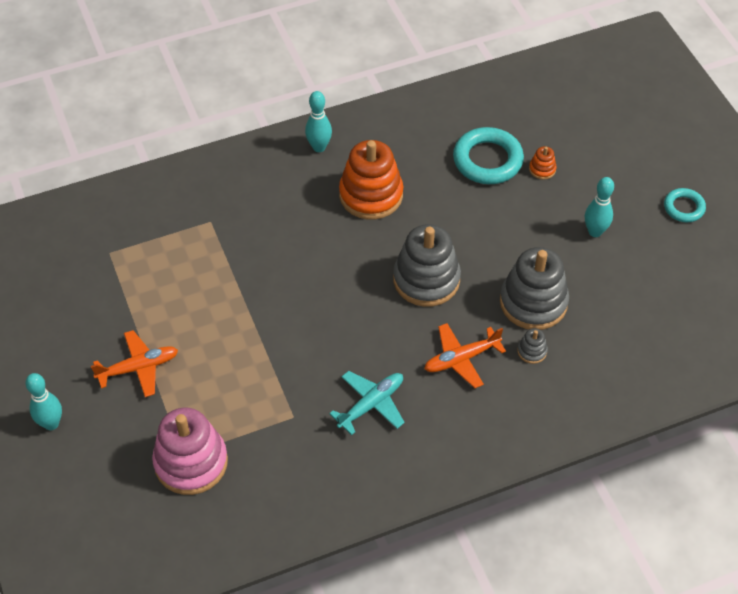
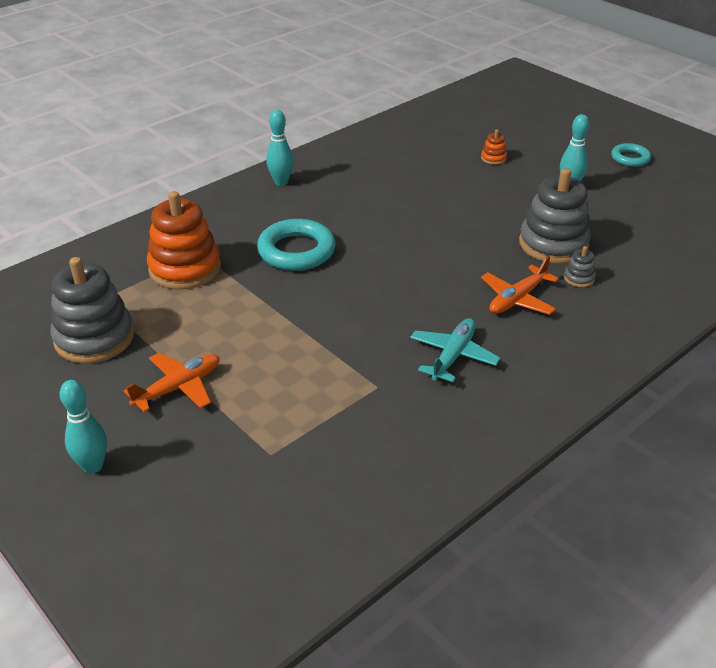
camera: 20 degrees left, 15 degrees down
pink stacking toy [152,407,228,495] -> none
orange stacking toy [339,140,403,220] -> orange stacking toy moved to [147,191,221,290]
grey stacking toy [393,224,461,307] -> grey stacking toy moved to [50,257,134,364]
turquoise ring [453,127,524,184] -> turquoise ring moved to [257,219,336,271]

